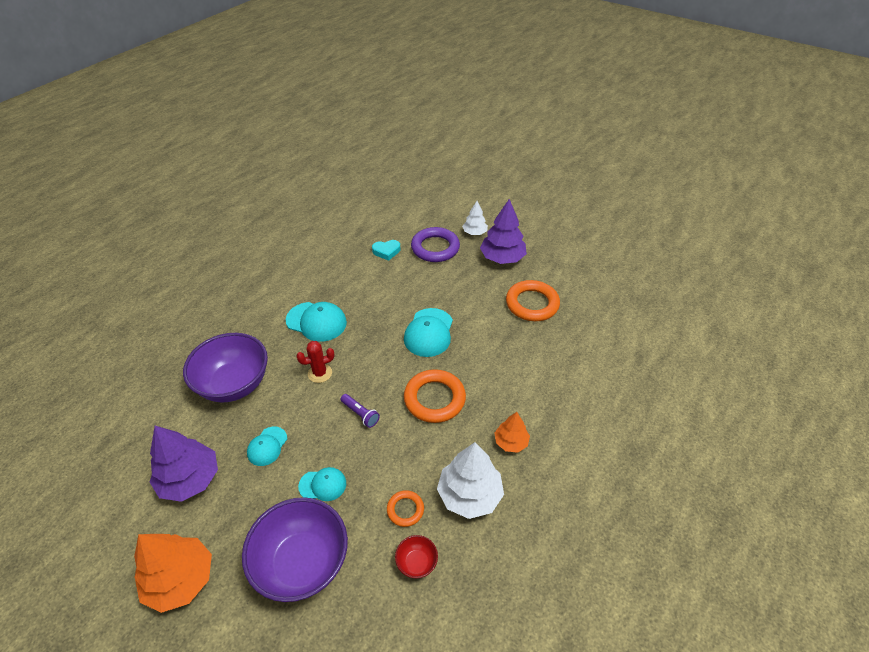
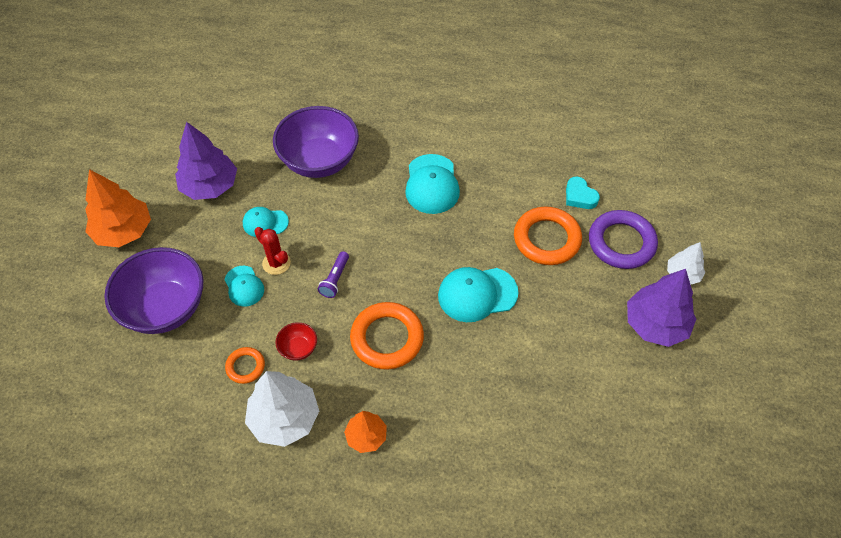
camera: 65 degrees right, 10 degrees up
red cactus [296,341,334,383] -> red cactus moved to [254,227,291,275]
red bowl [395,535,438,578] -> red bowl moved to [275,322,317,361]
orange ring [506,280,560,321] -> orange ring moved to [514,206,582,265]

